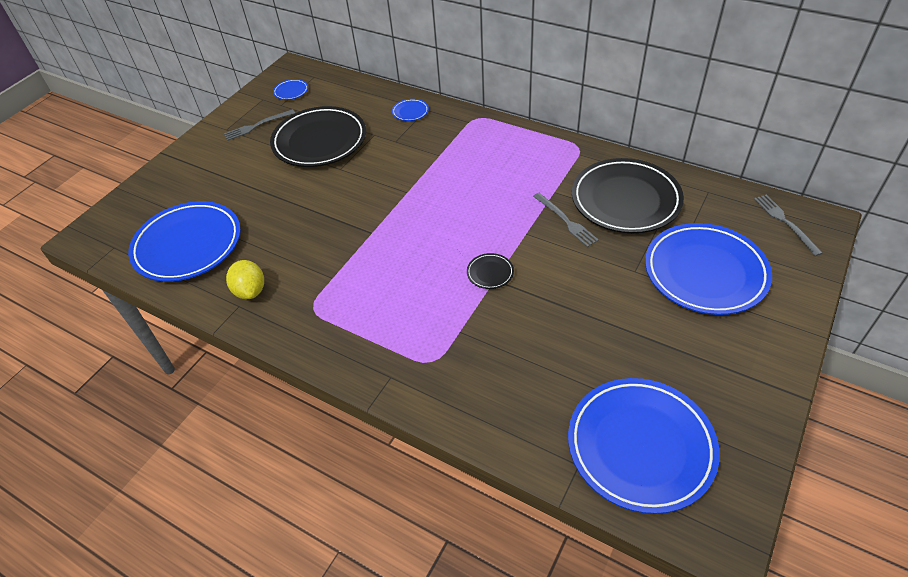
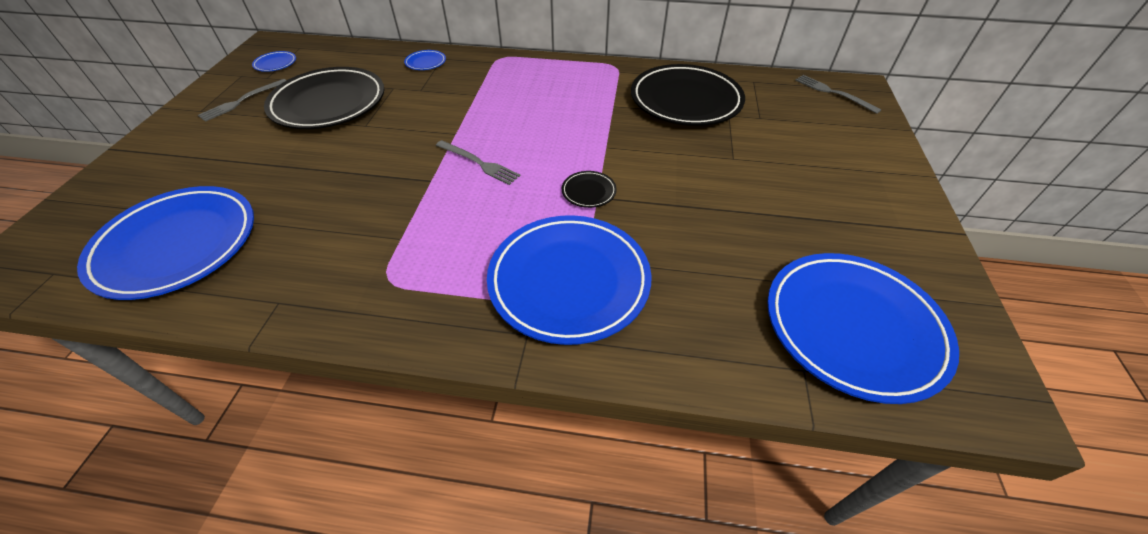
camera: 25 degrees left, 0 degrees up
yellow lemon [226,260,264,299] -> none
grey fork [533,193,599,247] -> grey fork moved to [436,140,520,185]
blue plate [645,223,772,315] -> blue plate moved to [487,215,651,345]

